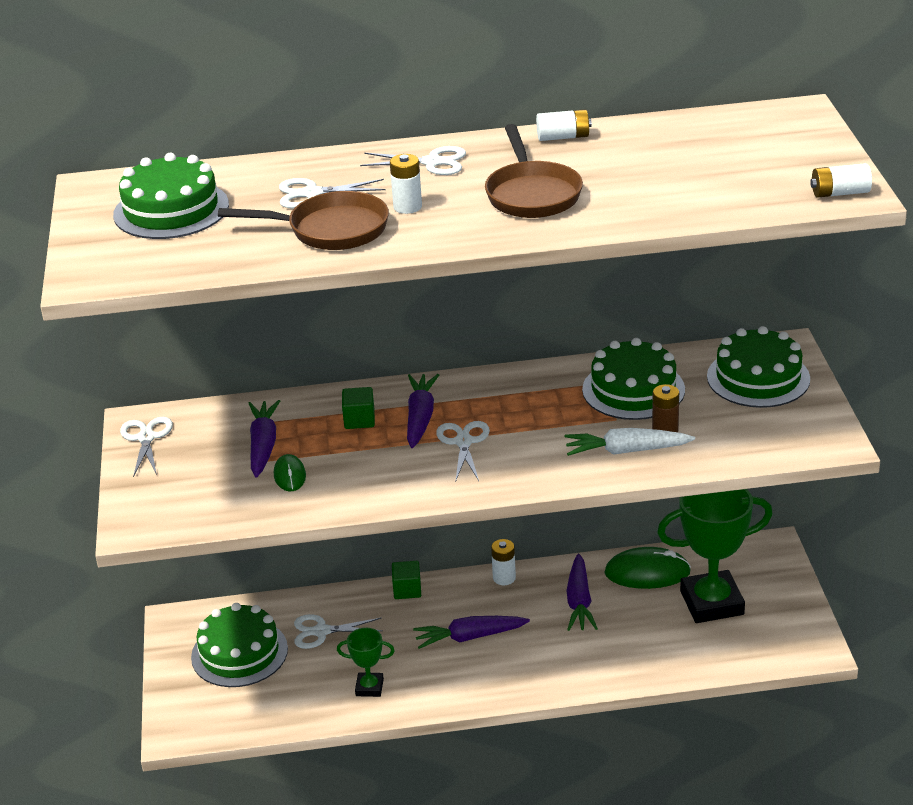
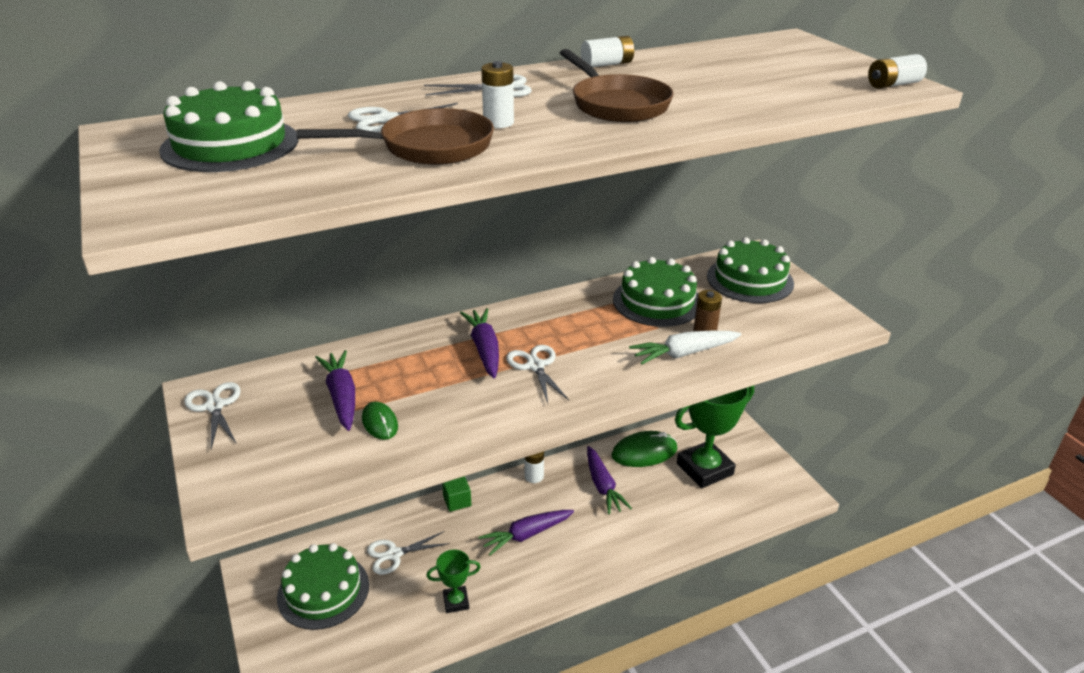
camera: 20 degrees left, 0 degrees up
green cube [342,387,375,429] -> none

